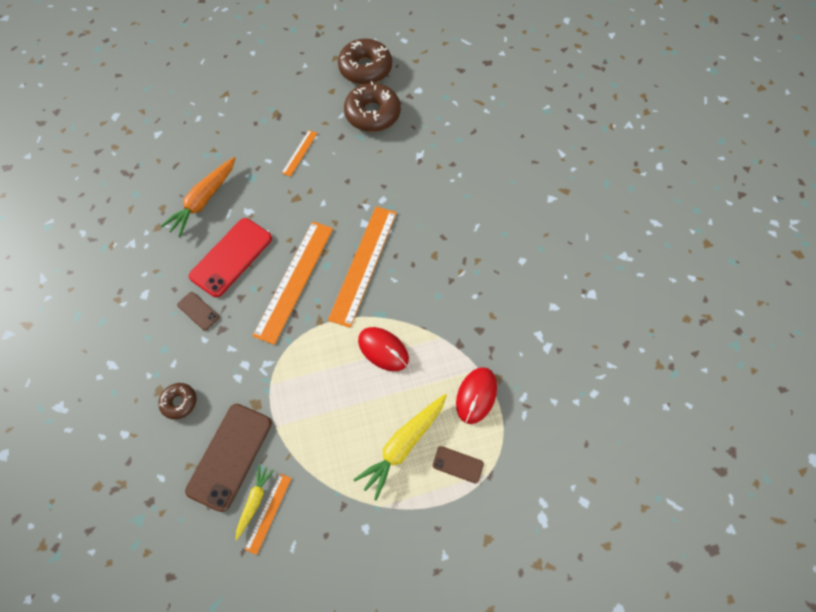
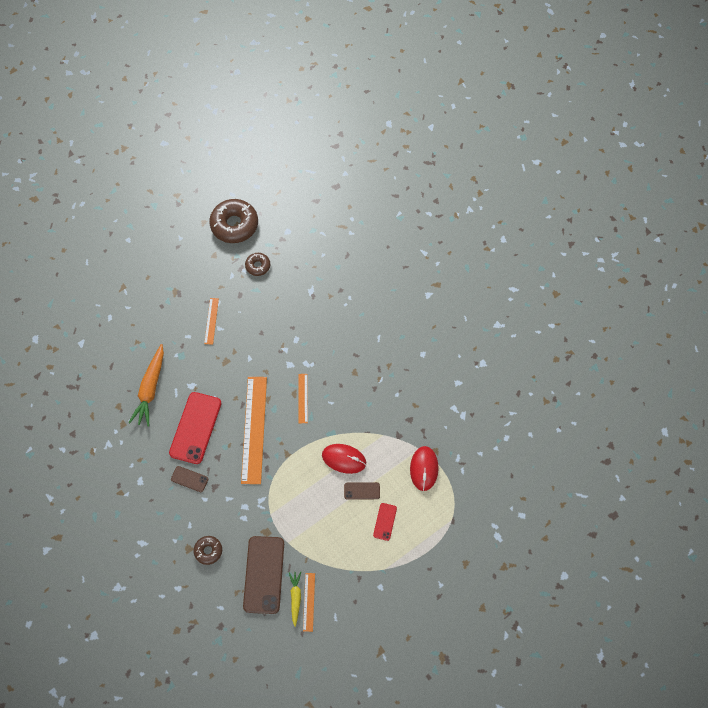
camera: 20 degrees left, 0 degrees up
orange ruler [328,206,397,328] -> orange ruler [298,374,308,423], size x0.47
brown donut [344,81,401,132] -> brown donut [245,253,271,276], size x0.51
yellow carrot [353,394,447,501] -> red phone [373,503,397,541]
brown phone [432,446,484,484] -> brown phone moved to [344,482,380,500]

